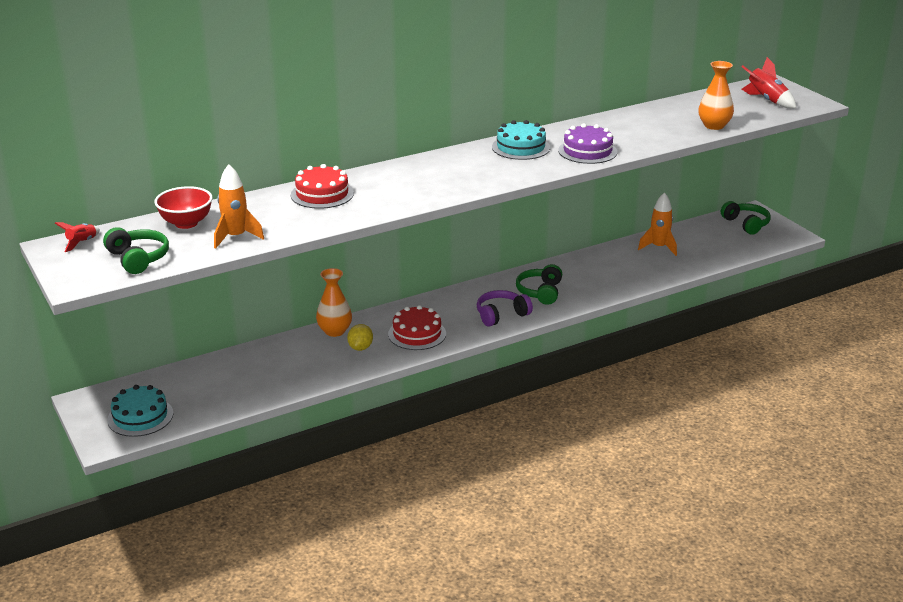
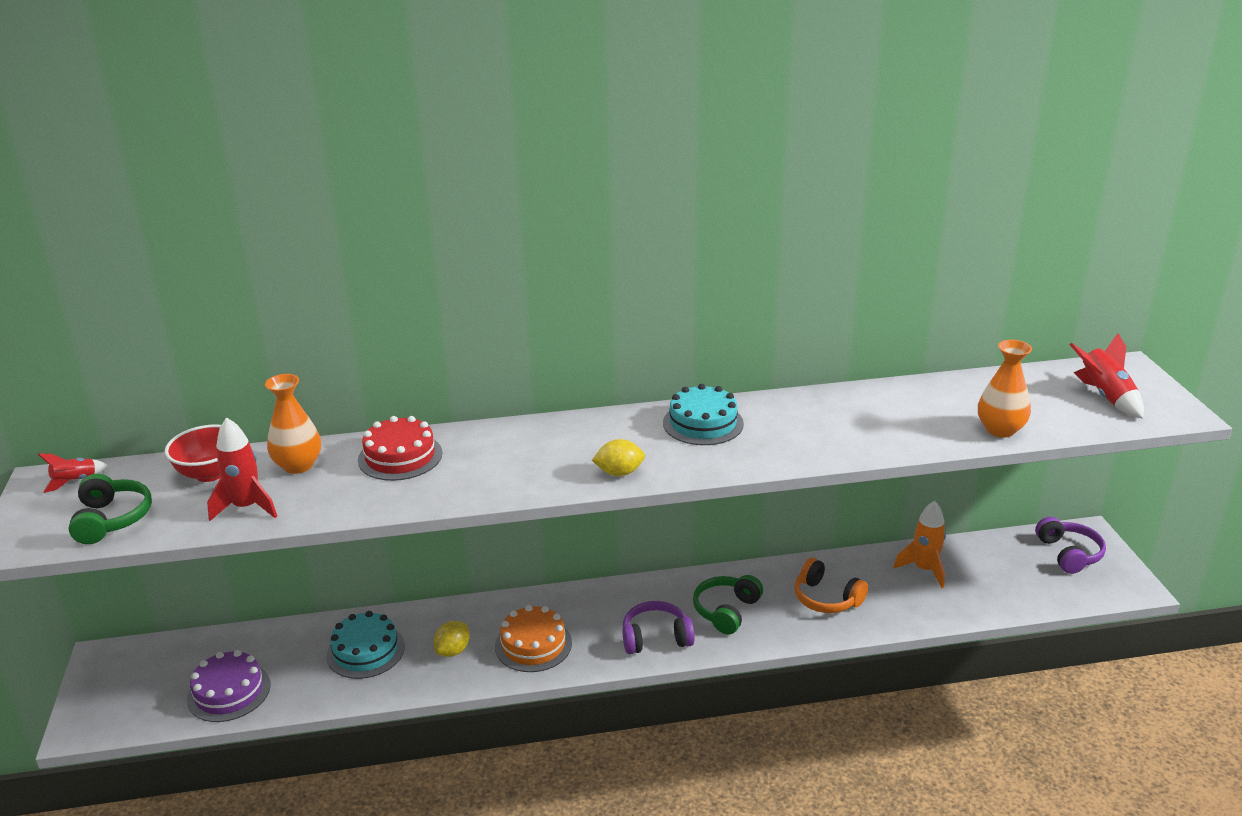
camera: 20 degrees right, 0 degrees up
turquoise cake [107,385,173,437] -> turquoise cake moved to [326,611,405,679]
orange rocket [214,164,264,249] -> red rocket [207,417,277,521]
orange vase [316,268,352,337] -> orange vase moved to [265,374,321,474]
red cake [388,305,446,350] -> orange cake [495,605,572,672]
purple cake [558,123,617,164] -> purple cake moved to [187,650,271,722]
green headphones [721,201,771,235] -> purple headphones [1035,517,1106,574]
none -> yellow lemon [592,439,645,476]
none -> orange headphones [794,558,868,613]

